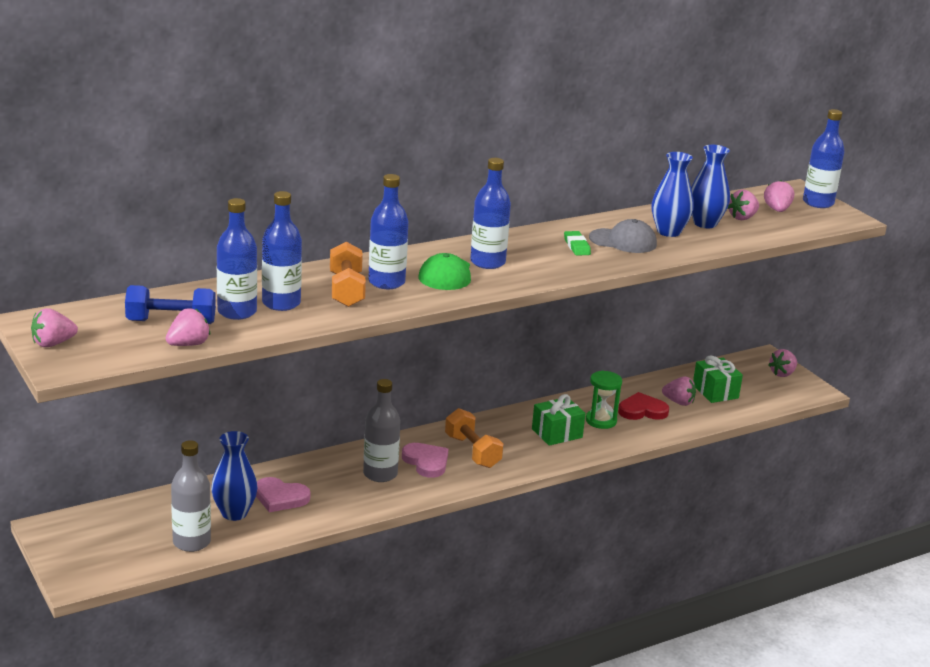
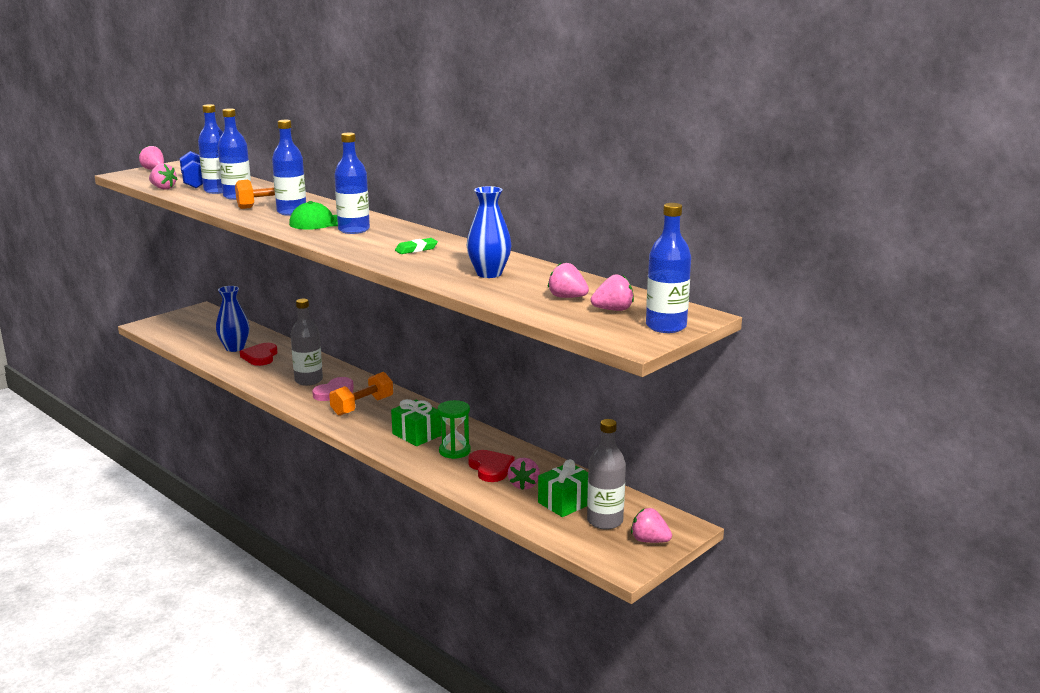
camera: 75 degrees right, 5 degrees down
grey bottle [171,440,211,552] -> grey bottle moved to [587,419,626,530]
pink heart [256,477,310,512] -> red heart [240,343,277,366]
grey cap [589,219,657,253] -> none
blue vase [691,145,730,228] -> none

